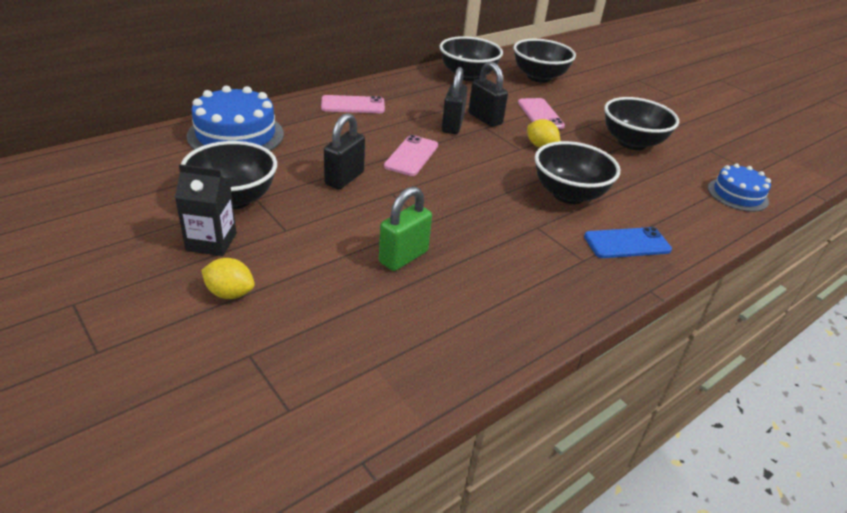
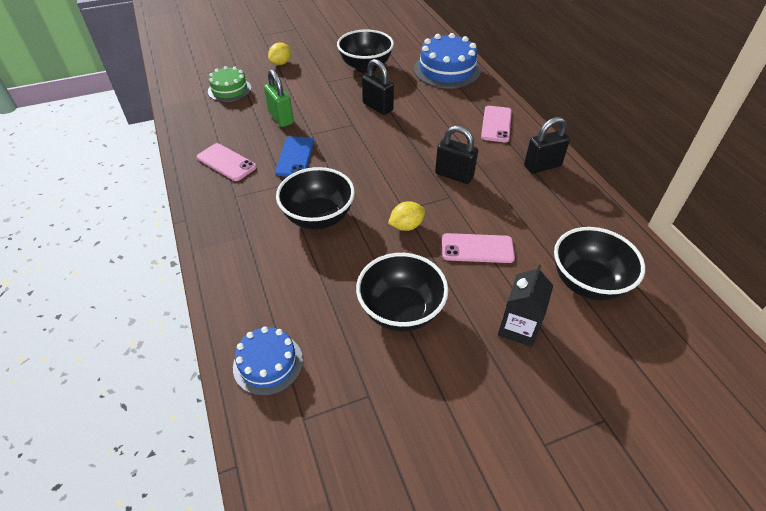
camera: 110 degrees right, 10 degrees up
black carton [175,164,236,256] -> black carton moved to [498,265,554,347]
pink phone [384,135,438,176] -> pink phone moved to [197,143,257,181]
black bowl [439,36,503,81] -> none
black padlock [468,61,508,127] -> black padlock moved to [524,117,570,174]
blue phone [584,227,672,258] -> blue phone moved to [275,136,314,177]
none -> green cake [208,66,251,102]

